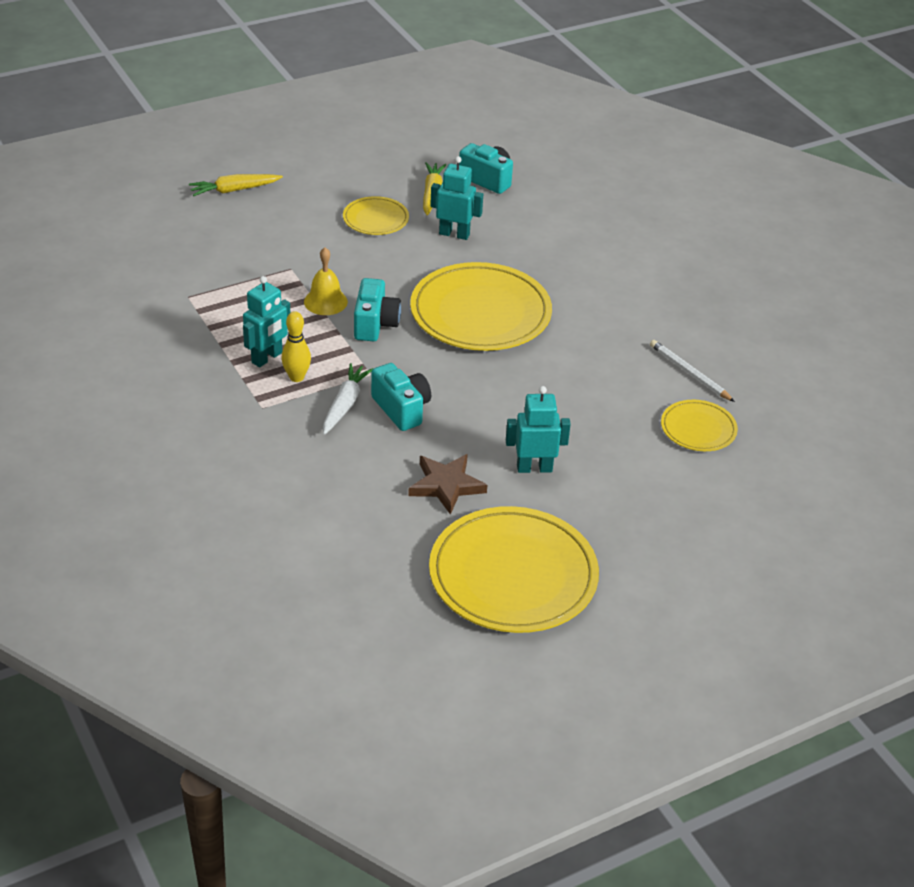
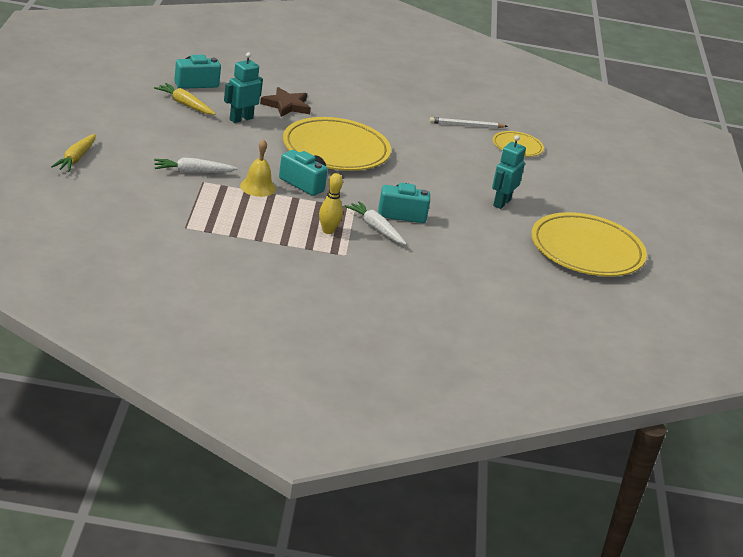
camera: 60 degrees left, 10 degrees down
turquoise robot [243,276,290,367] -> none
yellow plate [343,196,409,235] -> none
brown star [408,454,487,515] -> brown star moved to [260,87,311,117]
none -> white carrot [154,157,238,173]

